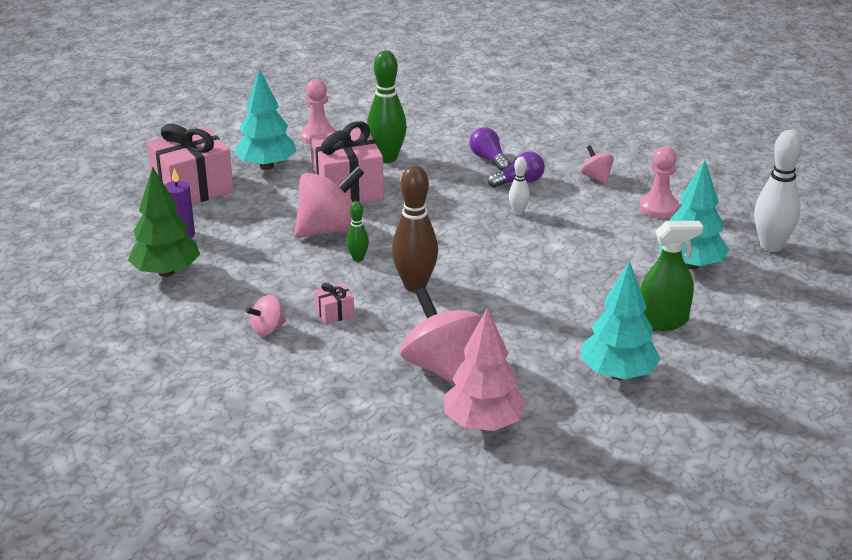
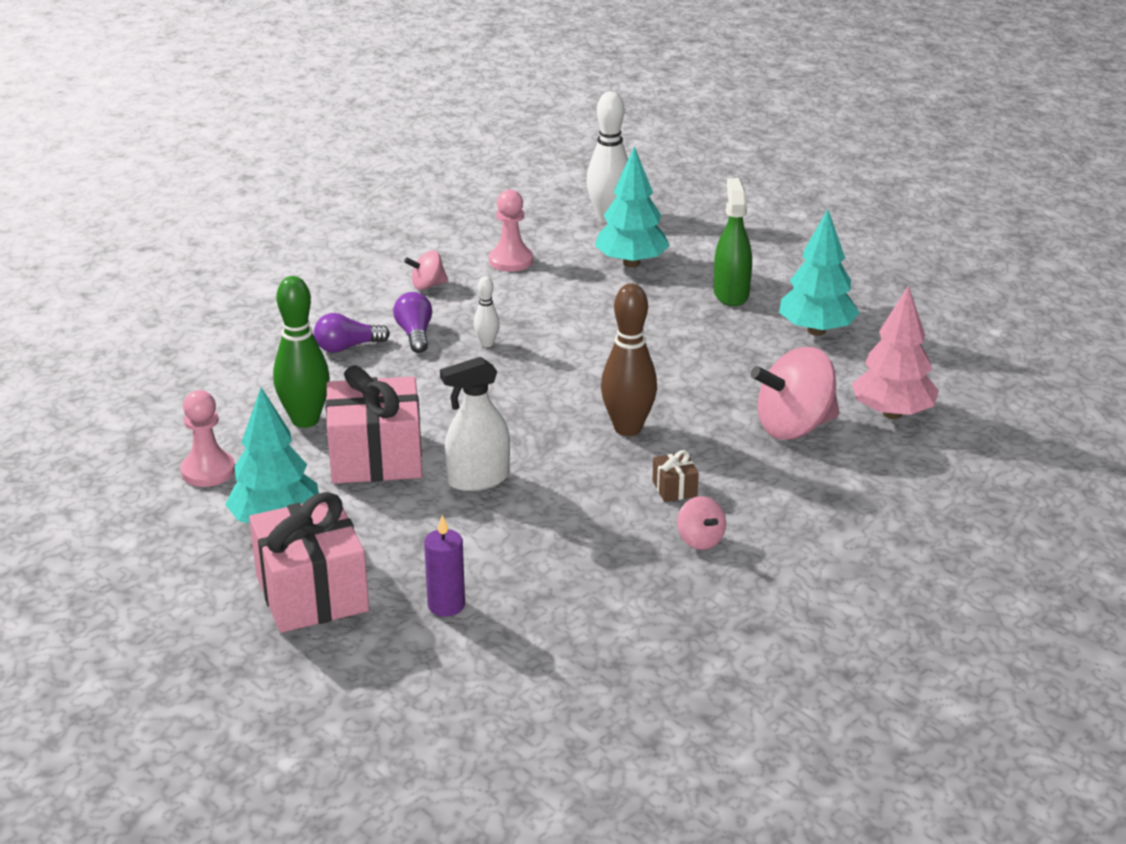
camera: 80 degrees left, 0 degrees up
green tree [128,167,200,277] -> none
pink spinning top [294,166,364,238] -> white spray bottle [440,357,510,491]
pink gift [314,283,354,324] -> brown gift [652,450,699,502]
green bowling pin [346,201,369,262] -> none

